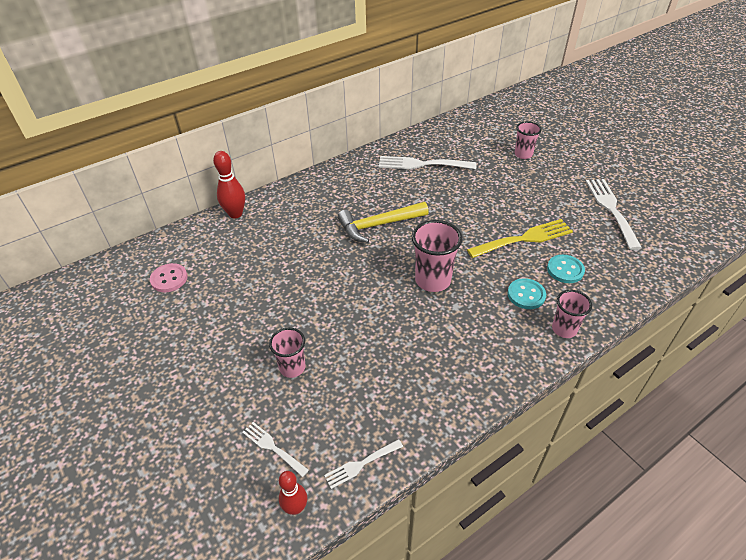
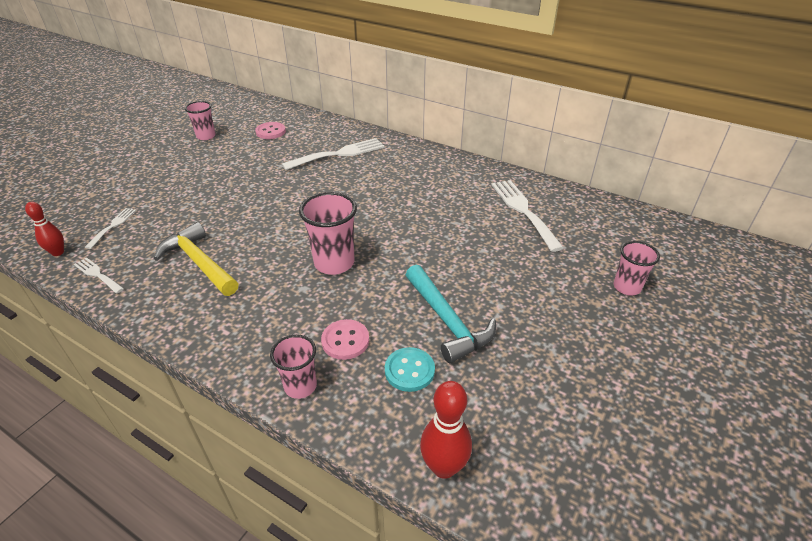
camera: 65 degrees right, 5 degrees down
red bowling pin [213,151,245,219] -> red bowling pin moved to [420,381,472,479]
pink cup [269,328,305,378] -> pink cup moved to [185,101,216,140]
yellow hammer [338,202,429,243] -> yellow hammer moved to [154,222,239,296]
yellow fork [467,219,573,258] -> turquoise hammer [406,265,496,363]
turquoise button [508,278,546,309] -> pink button [321,319,369,360]
white fork [586,179,642,250] -> white fork moved to [282,138,385,170]

